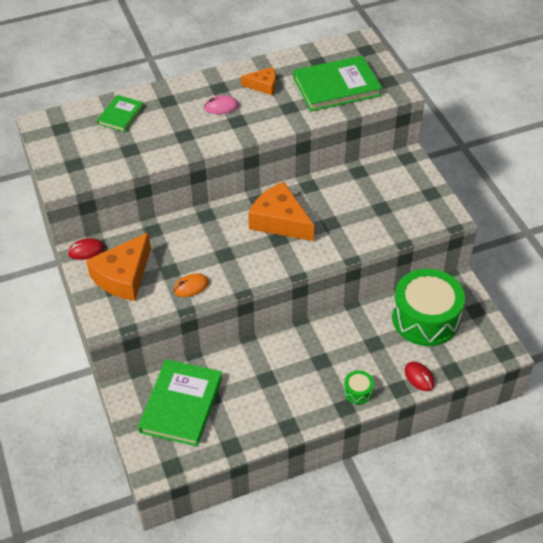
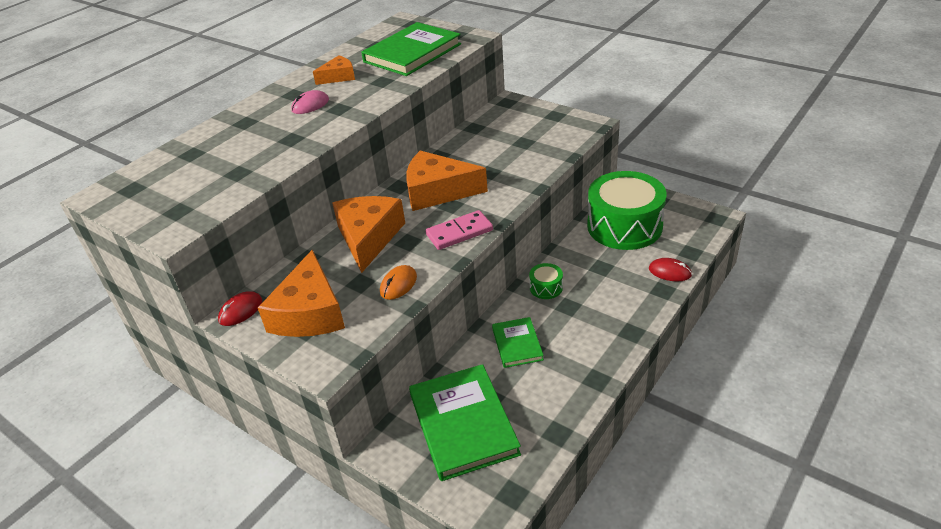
camera: 30 degrees left, 10 degrees down
green book [97,95,144,132] -> green book moved to [492,317,544,368]
green drum [344,370,374,404] -> green drum moved to [529,263,563,299]
none -> orange cheese [332,196,405,273]
none -> pink domino [426,210,493,250]

